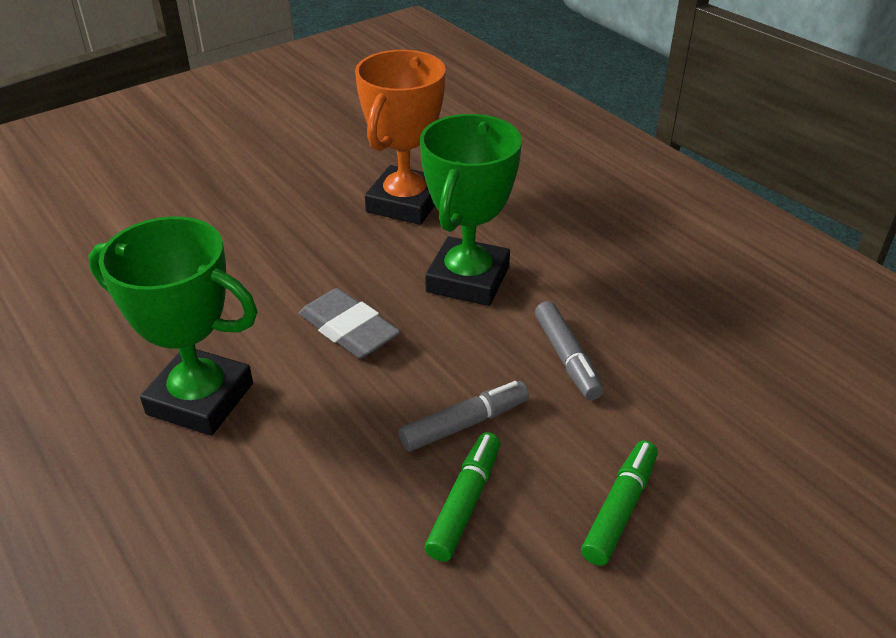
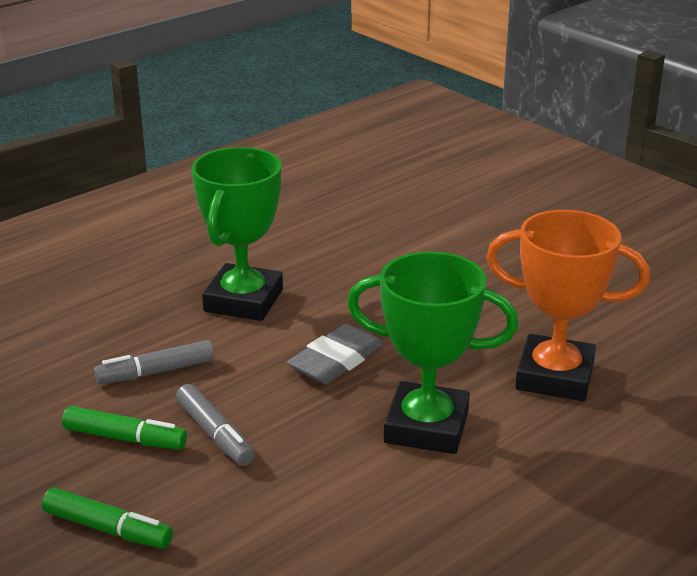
camera: 85 degrees right, 10 degrees down
grey marker [535,301,604,400] -> grey marker moved to [94,340,214,384]

